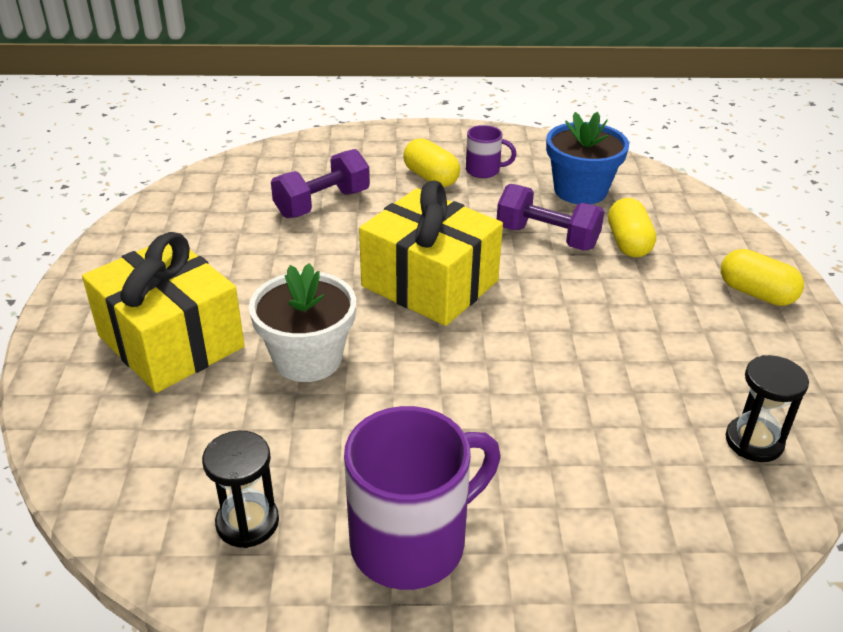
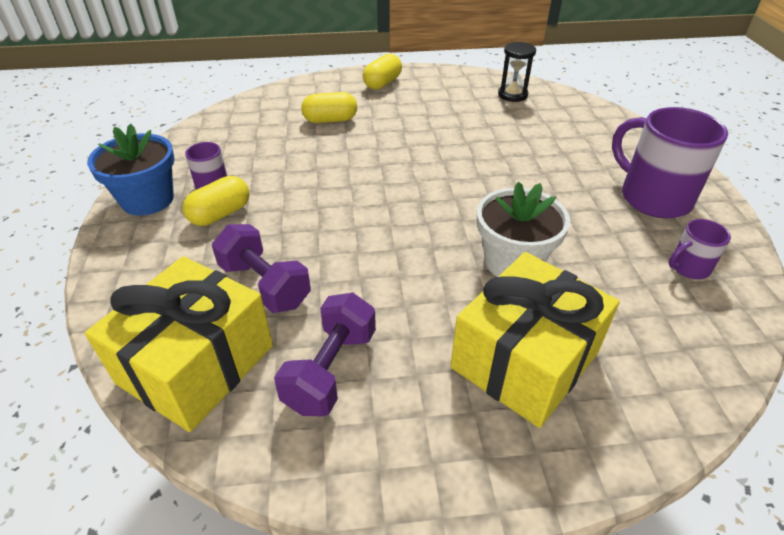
camera: 95 degrees left, 5 degrees up
black hourglass [202,431,279,548] -> purple mug [669,219,731,279]
yellow gift [359,181,503,326] -> yellow gift moved to [85,256,273,432]
purple dumbbell [497,184,604,251] -> purple dumbbell moved to [274,293,376,416]
blue flower pot [546,112,629,204] -> blue flower pot moved to [87,124,175,216]

